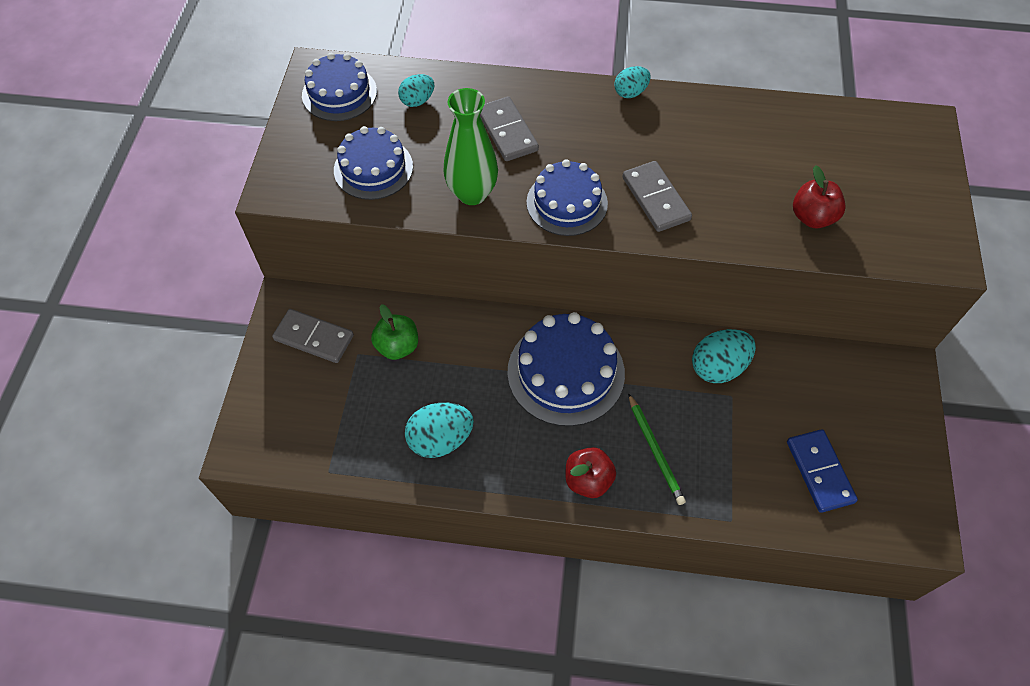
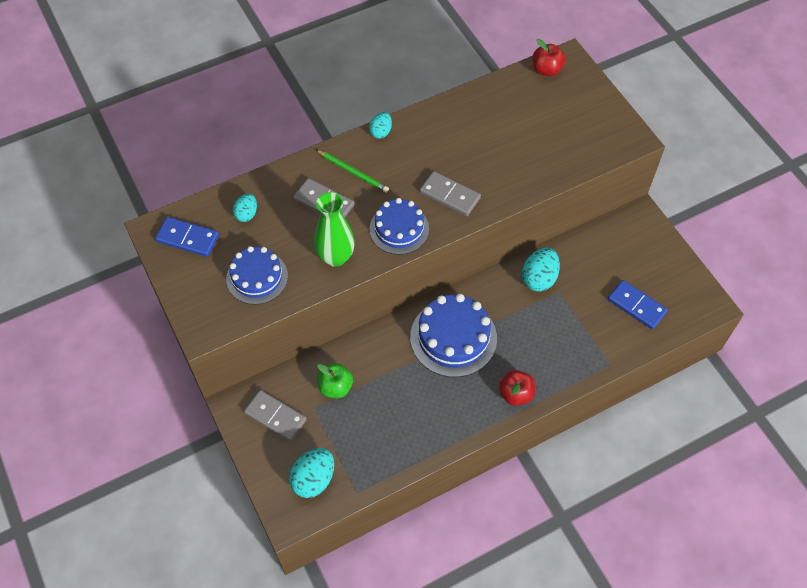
camera: 35 degrees left, 0 degrees up
grey domino [272,309,354,363] -> grey domino turned 45 degrees clockwise [244,390,307,441]
blue cake [302,53,377,121] -> blue domino [155,217,219,257]
turquoise egg [405,403,474,458] -> turquoise egg moved to [289,448,334,498]
green pencil [628,393,686,505] -> green pencil moved to [316,150,389,193]
red apple [793,165,846,228] -> red apple moved to [533,39,565,76]

